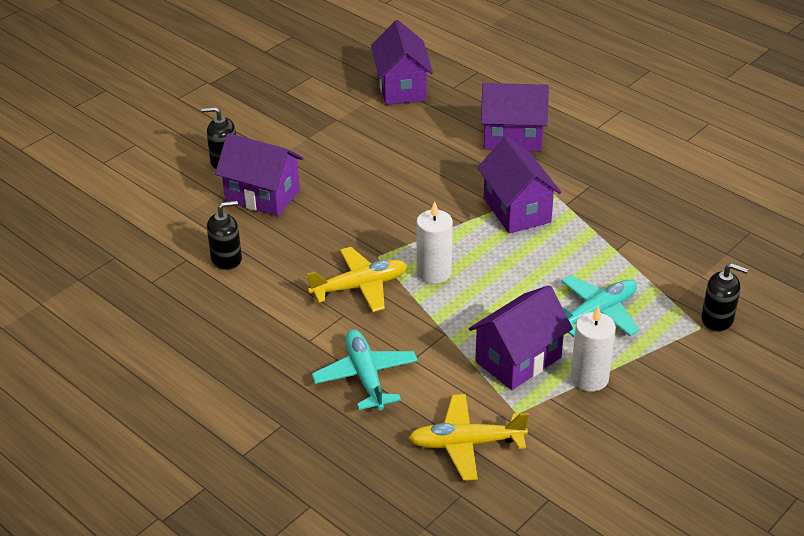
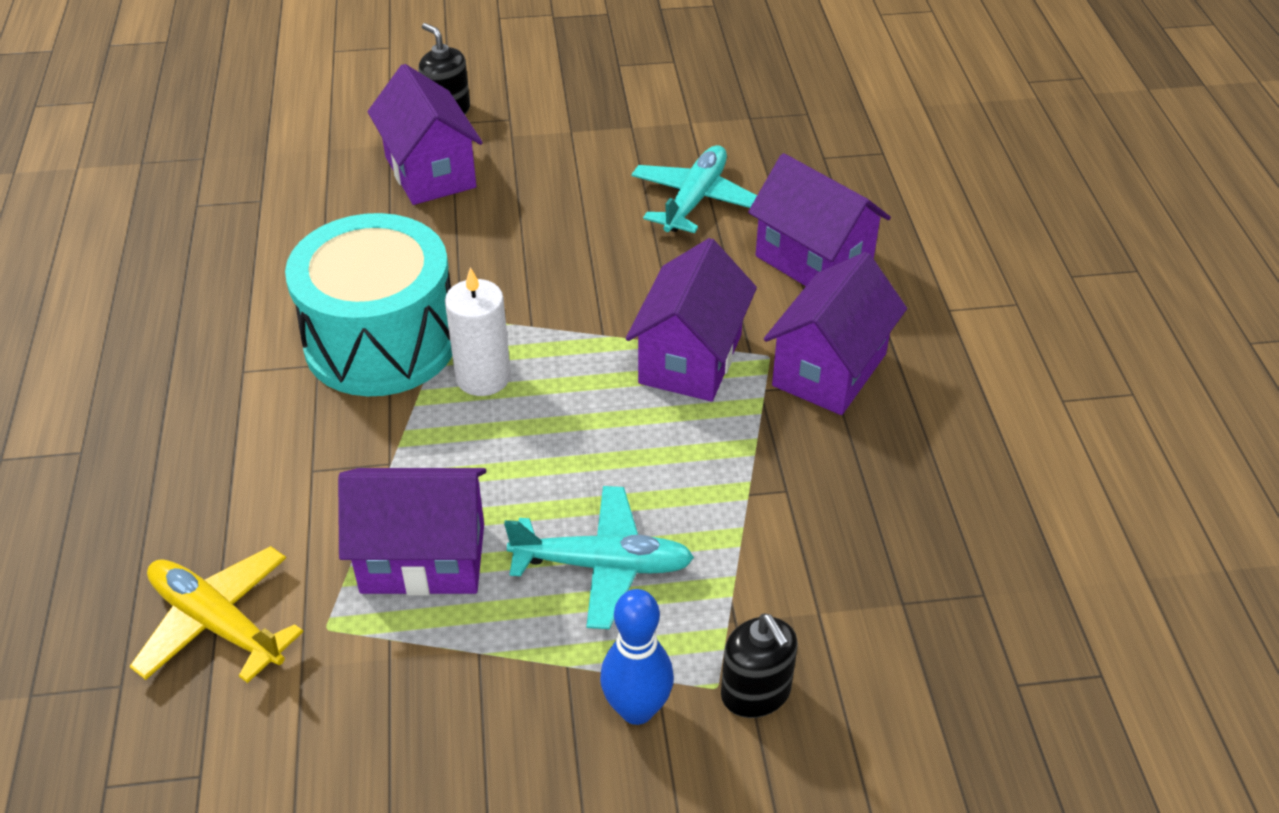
camera: 40 degrees right, 5 degrees up
black soap dispenser [207,200,242,270] -> none
yellow plane [306,247,408,312] -> turquoise drum [285,213,452,396]
turquoise plane [312,330,418,410] -> turquoise plane moved to [631,145,757,233]
purple house [371,20,433,105] -> purple house moved to [764,252,907,415]
white candle [571,306,616,392] -> none
none -> blue bowling pin [600,589,674,725]

